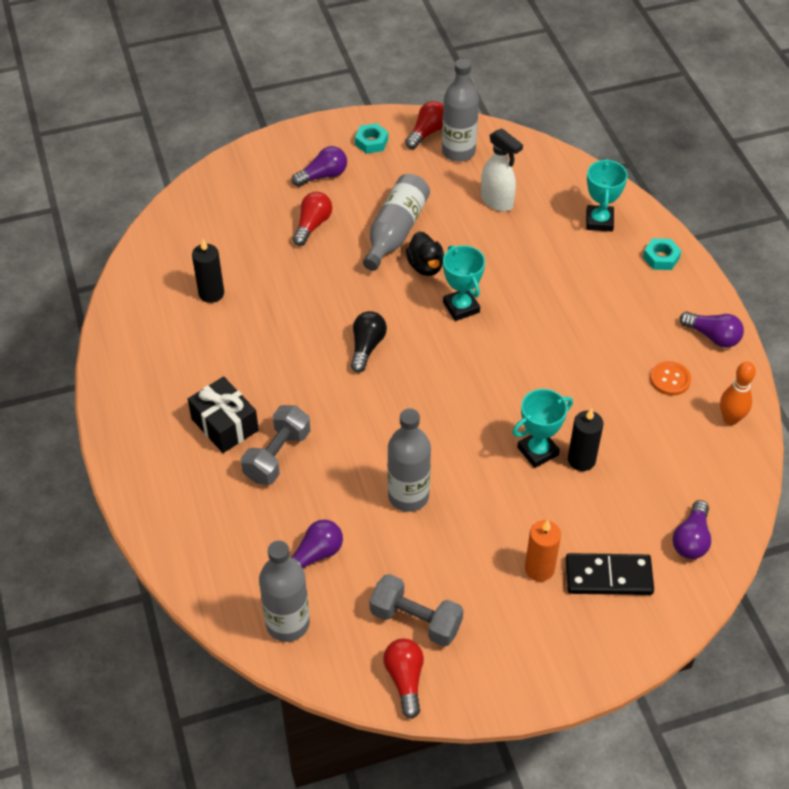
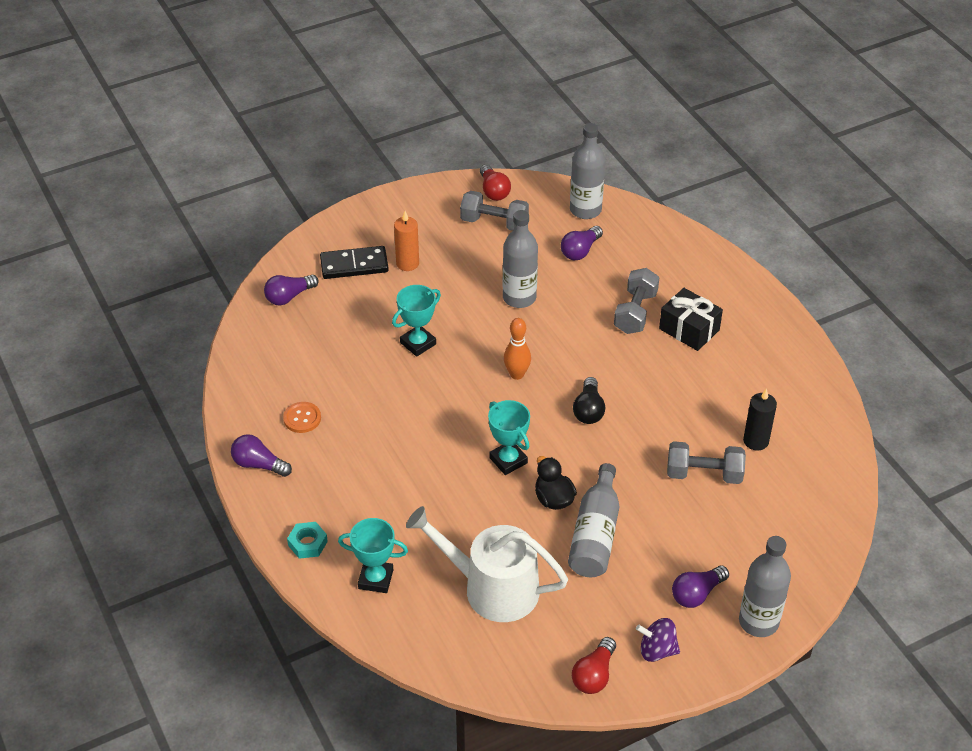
camera: 170 degrees right, 5 degrees down
red light bulb [292,192,332,246] -> none
turquoise nut [355,123,388,154] -> purple spinning top [636,618,680,662]
grey bottle [442,59,479,162] -> grey bottle moved to [739,536,791,637]
white spray bottle [481,128,523,211] -> white watering can [406,506,568,622]
black candle [568,408,604,471] -> none
turquoise trophy [586,159,628,232] -> turquoise trophy turned 75 degrees counterclockwise [338,518,408,593]
purple light bulb [672,500,711,559] -> purple light bulb turned 135 degrees counterclockwise [264,274,319,306]
orange bowling pin [720,362,756,425] -> orange bowling pin moved to [504,318,531,380]
none -> grey dumbbell [667,441,746,484]

